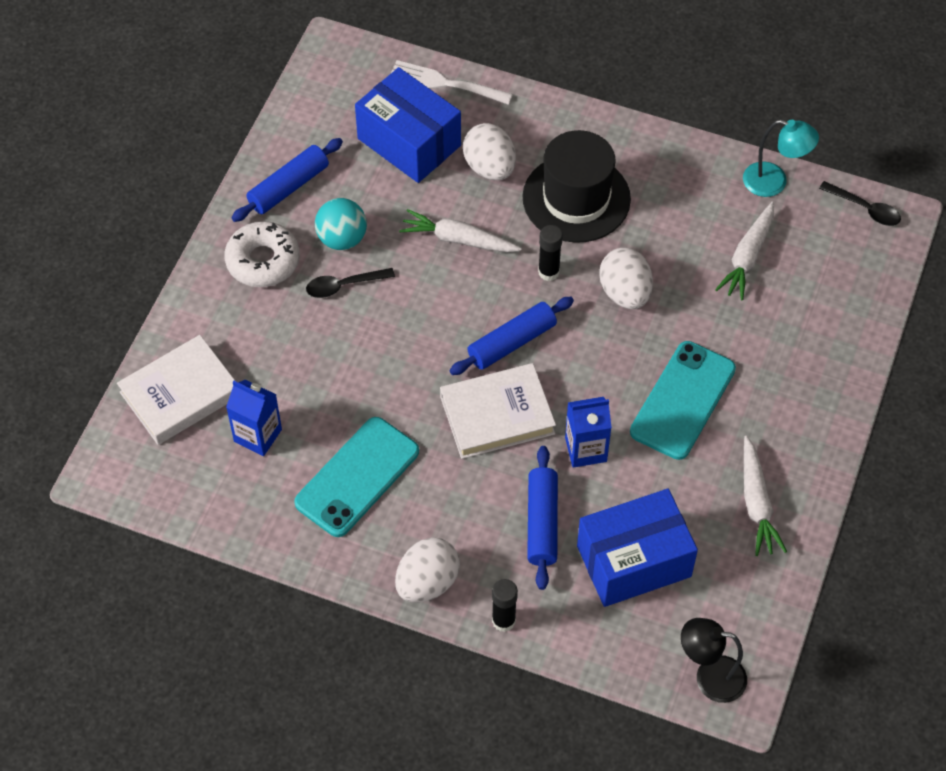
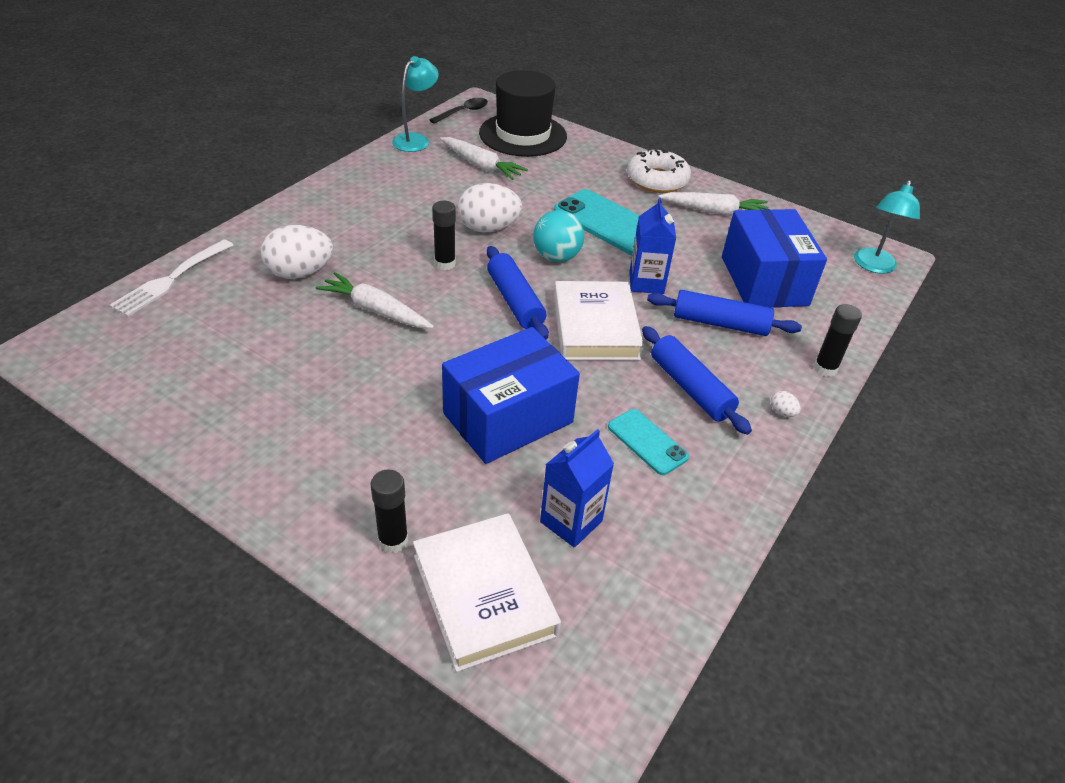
camera: 80 degrees left, 15 degrees down
white donut [224,221,300,287] -> white donut moved to [627,148,691,193]
blue rolling pin [232,138,343,222] -> blue rolling pin moved to [642,326,752,435]
turquoise phone [294,417,419,537] -> turquoise phone [608,409,689,475], size x0.55
black spoon [306,268,395,298] -> none
turquoise ball [315,198,367,250] -> turquoise ball moved to [533,210,584,262]
blue box [355,67,461,183] -> blue box moved to [442,327,580,464]
white egg [395,537,460,603] -> white egg [771,391,801,417], size x0.40
white carrot [399,209,522,252] -> white carrot turned 90 degrees clockwise [316,272,434,328]
black hat [523,130,631,243] -> black hat moved to [479,70,567,157]
black lamp [681,618,747,703] -> turquoise lamp [854,180,920,274]
none -> black glue stick [370,469,408,553]

